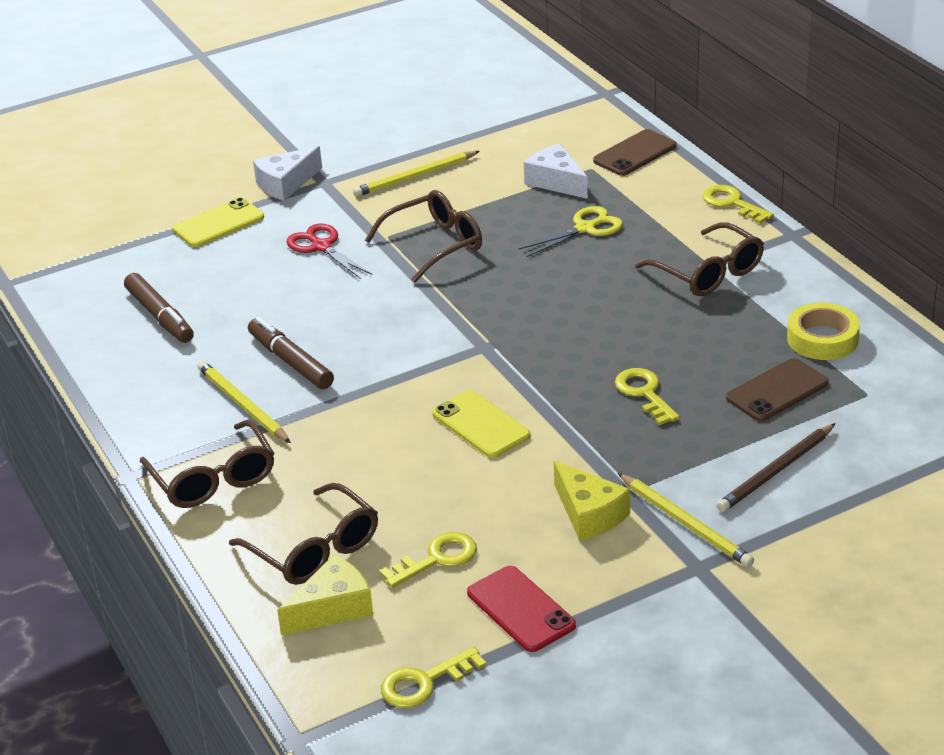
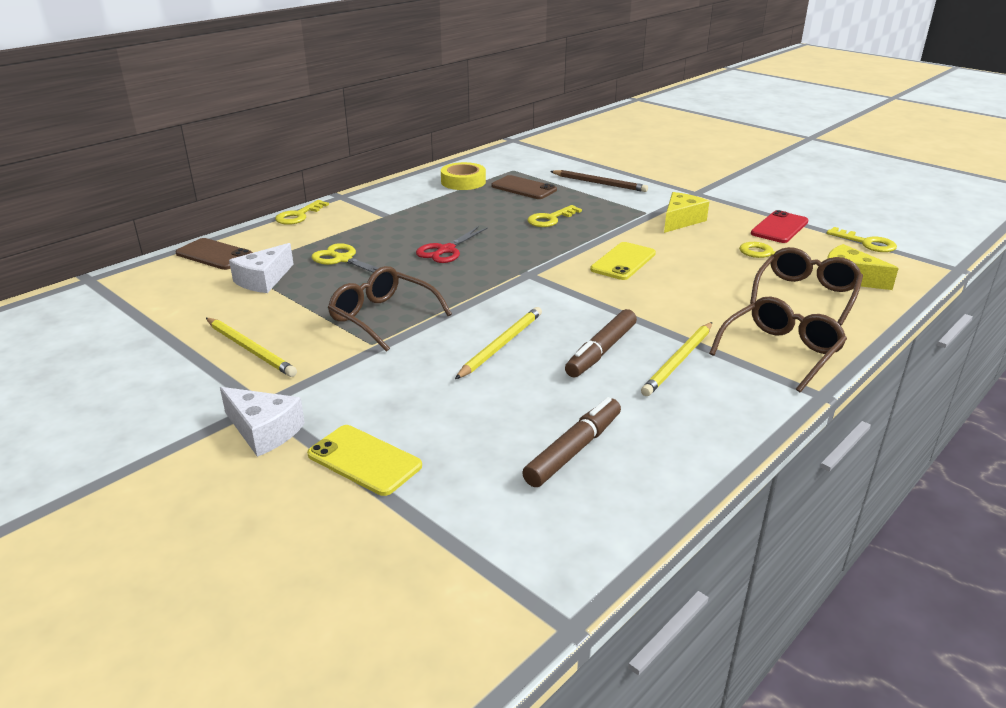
camera: 110 degrees left, 5 degrees down
red scissors [286,224,372,279] -> red scissors moved to [416,226,488,263]
yellow pencil [618,473,754,567] -> yellow pencil moved to [455,307,542,379]
brown glasses [635,222,764,296] -> none

